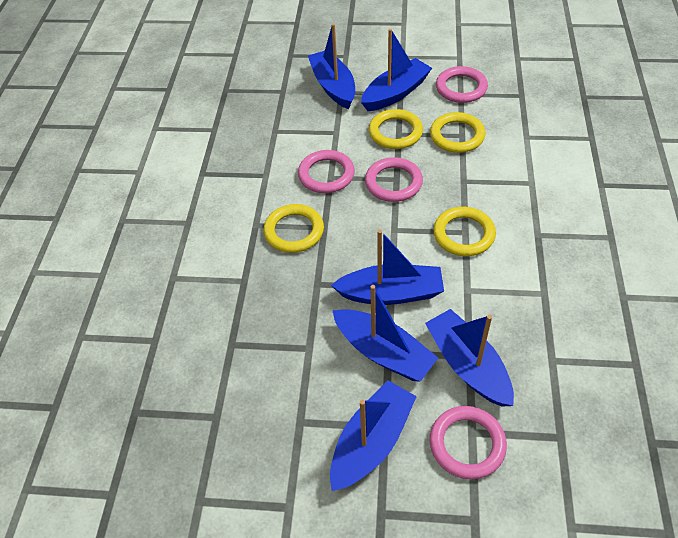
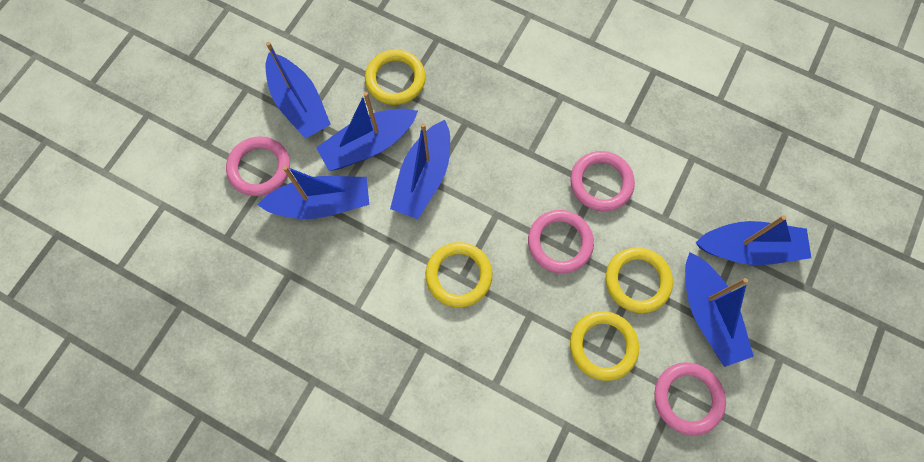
camera: 110 degrees right, 20 degrees up
yellow ring [263,204,324,253] -> yellow ring moved to [365,49,426,105]

